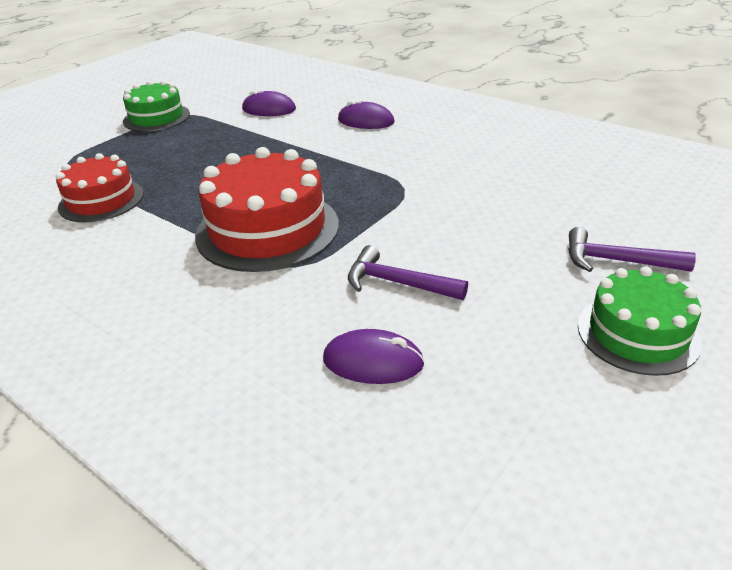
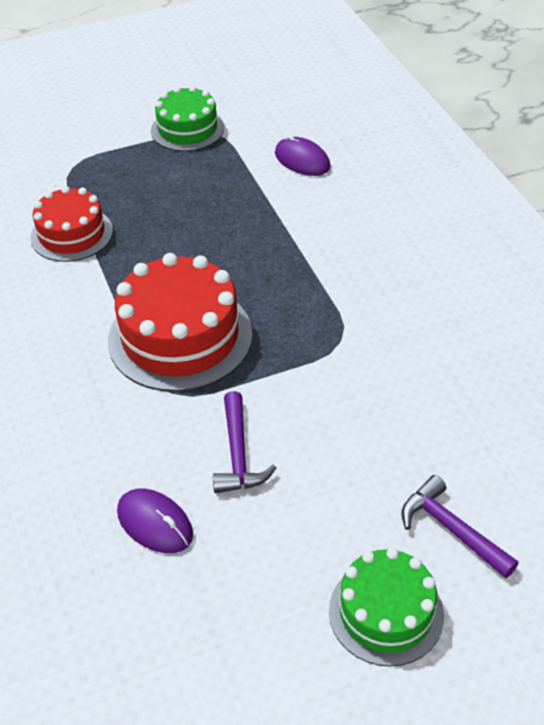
camera: 30 degrees right, 10 degrees up
purple mouse [338,100,395,129] -> none
purple hammer [348,245,468,300] -> purple hammer turned 150 degrees counterclockwise [213,391,276,493]

